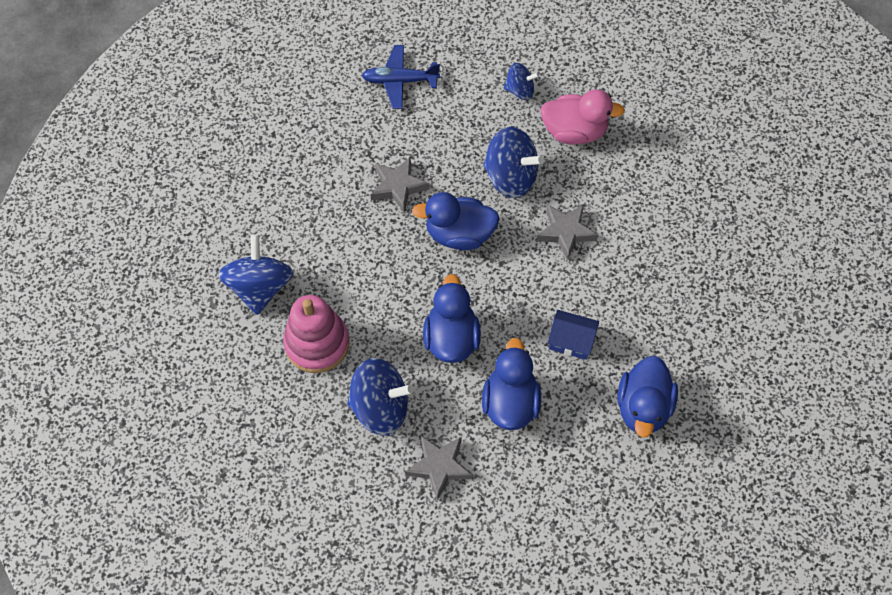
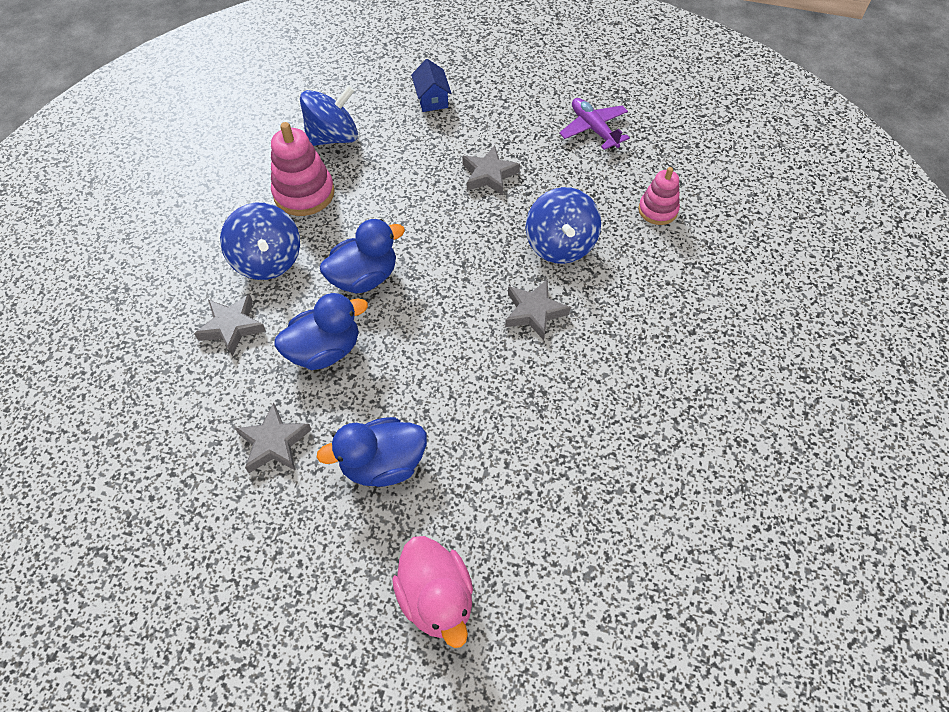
camera: 60 degrees right, 5 degrees down
blue plane [361,45,440,109] -> purple plane [559,98,630,150]
blue duck [412,192,500,250] -> none
blue spinning top [504,63,539,100] -> pink stacking toy [638,167,680,225]
pink duck [540,89,625,145] -> pink duck moved to [392,536,473,648]
blue house [548,310,599,360] -> blue house moved to [411,59,451,112]
none -> grey star [235,403,311,473]

